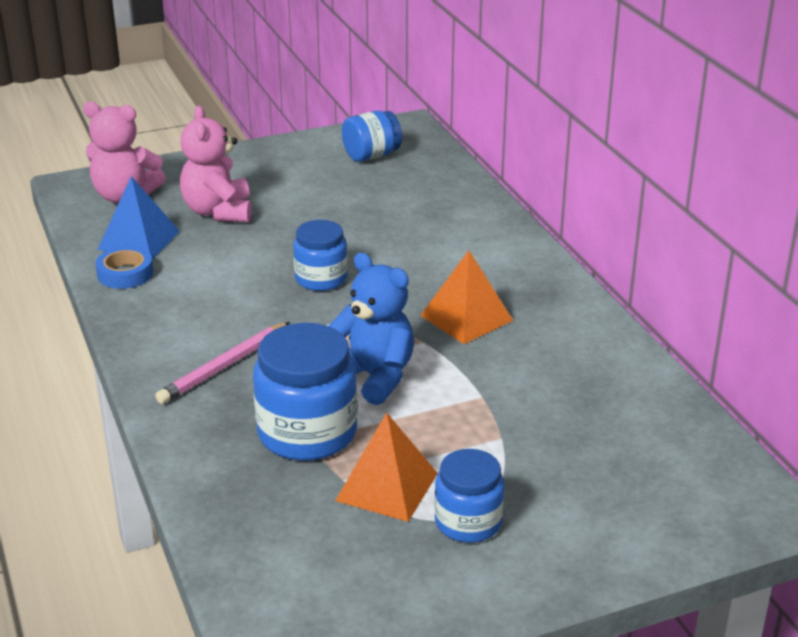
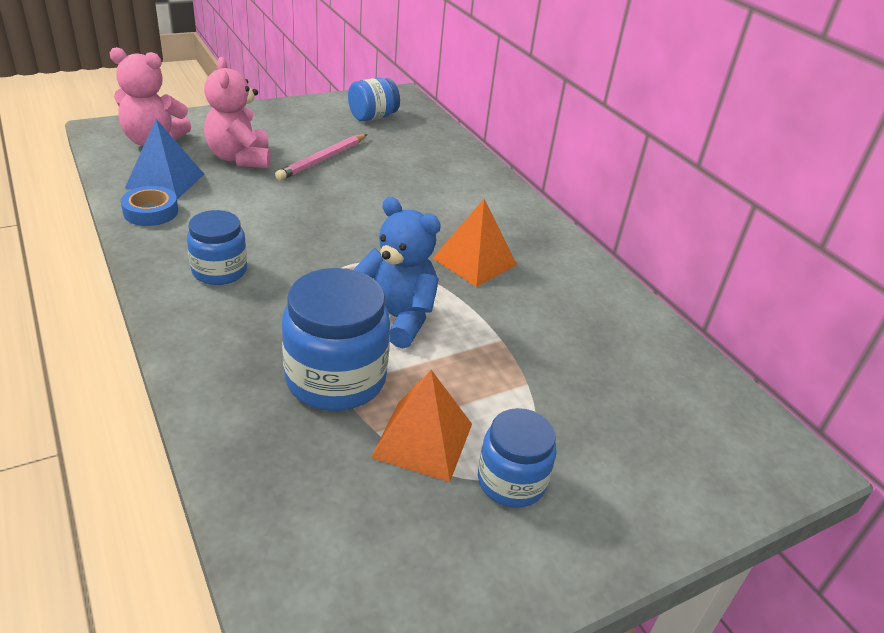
camera: 10 degrees left, 5 degrees up
pink pencil [155,322,290,404] -> pink pencil moved to [275,134,367,181]
blue jar [293,220,348,291] -> blue jar moved to [187,210,247,285]

